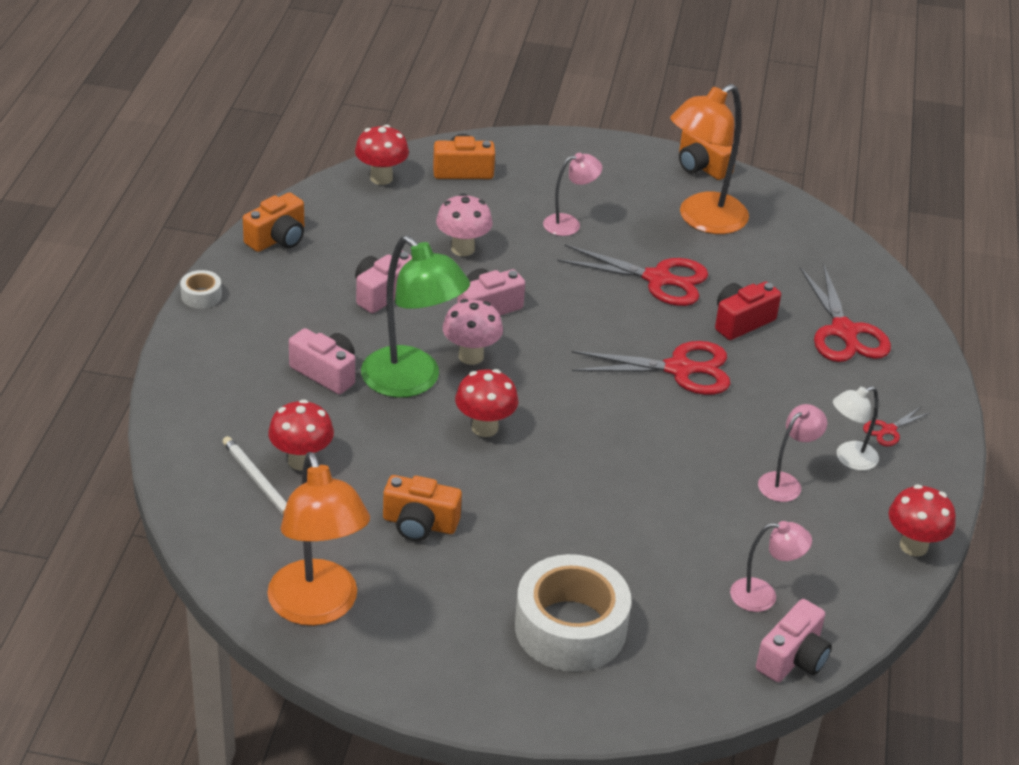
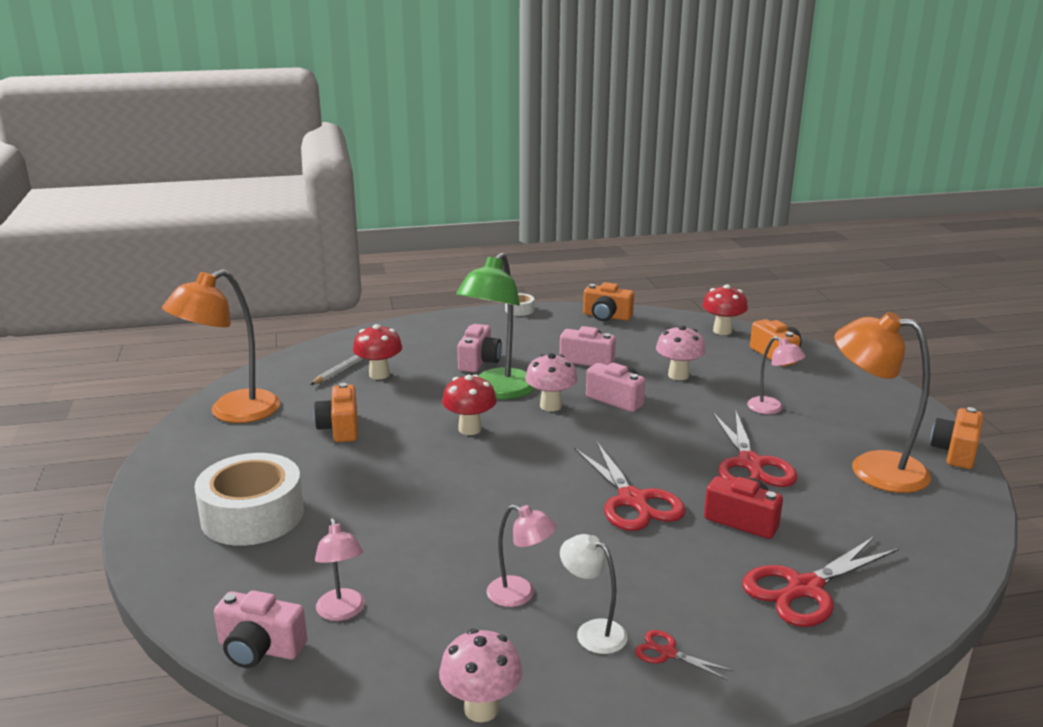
camera: 70 degrees right, 15 degrees down
red mushroom [888,484,956,557] -> pink mushroom [439,629,523,723]

